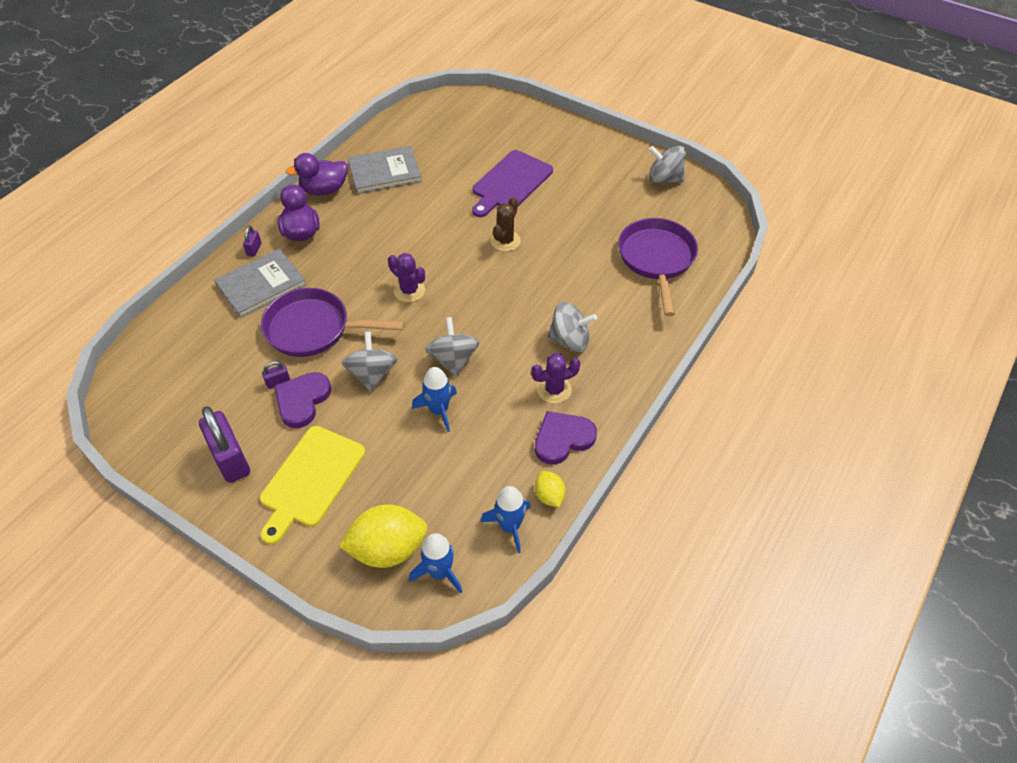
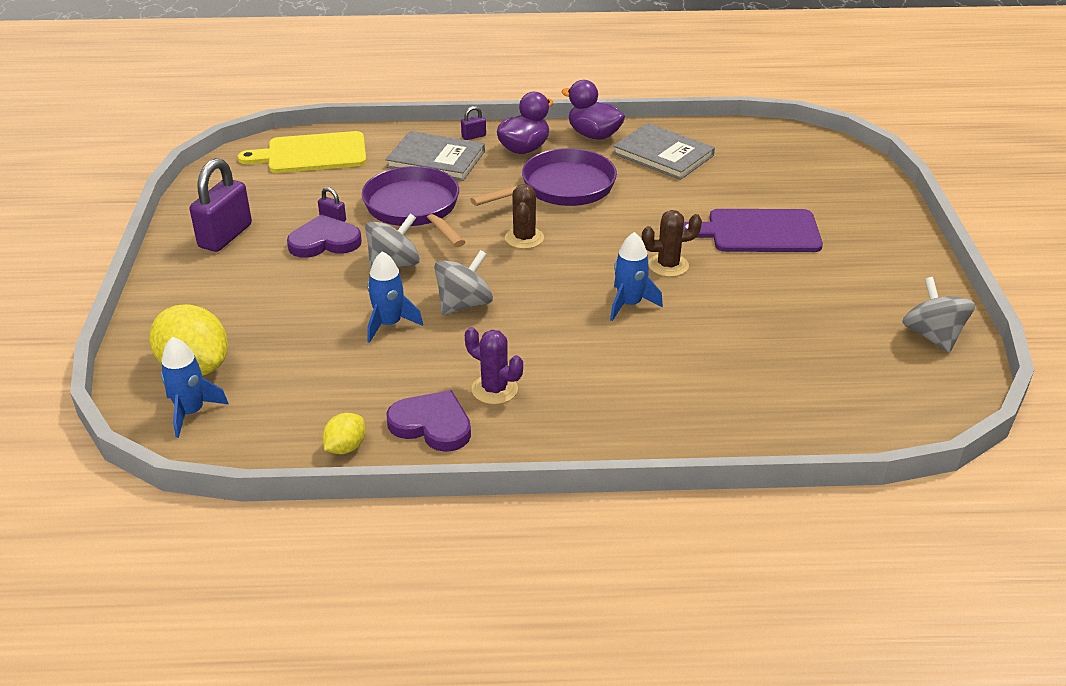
camera: 55 degrees right, 15 degrees down
yellow cutting board [260,426,366,545] -> yellow cutting board moved to [238,131,366,173]
purple cactus [388,253,425,302] -> brown cactus [505,184,544,249]
blue rocket [481,486,530,553] -> blue rocket moved to [610,232,663,321]
grey spinning top [547,302,597,352] -> none
purple pan [618,218,698,316] -> purple pan moved to [470,148,617,206]

